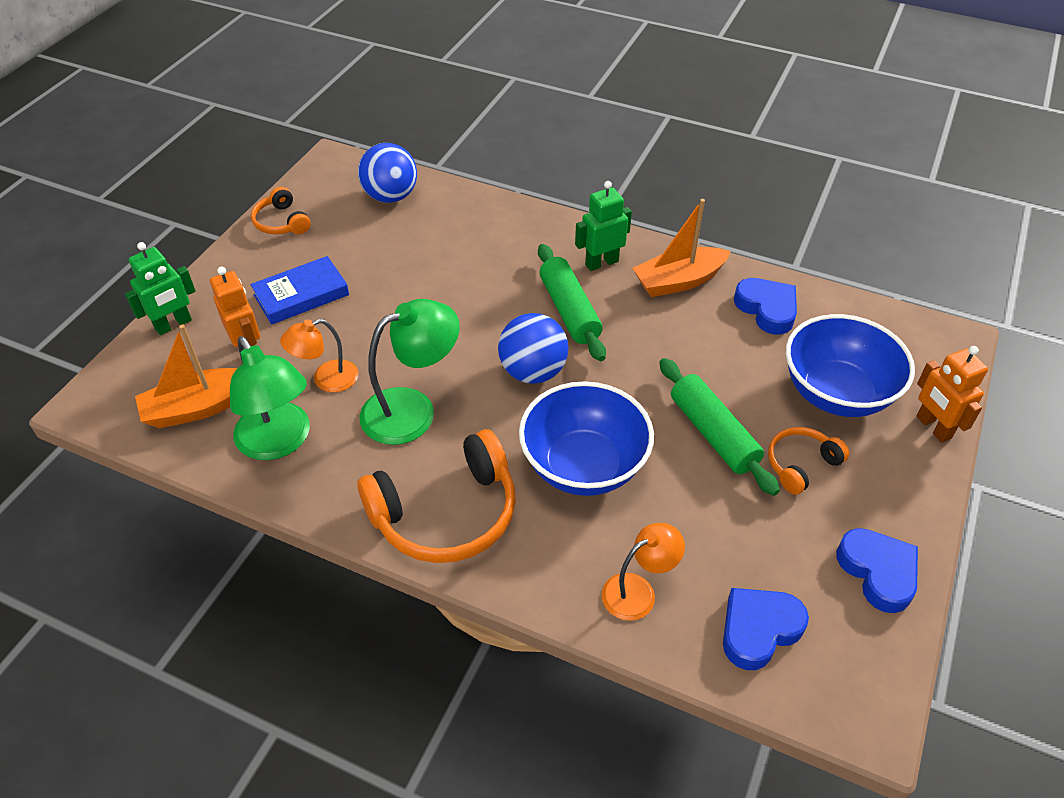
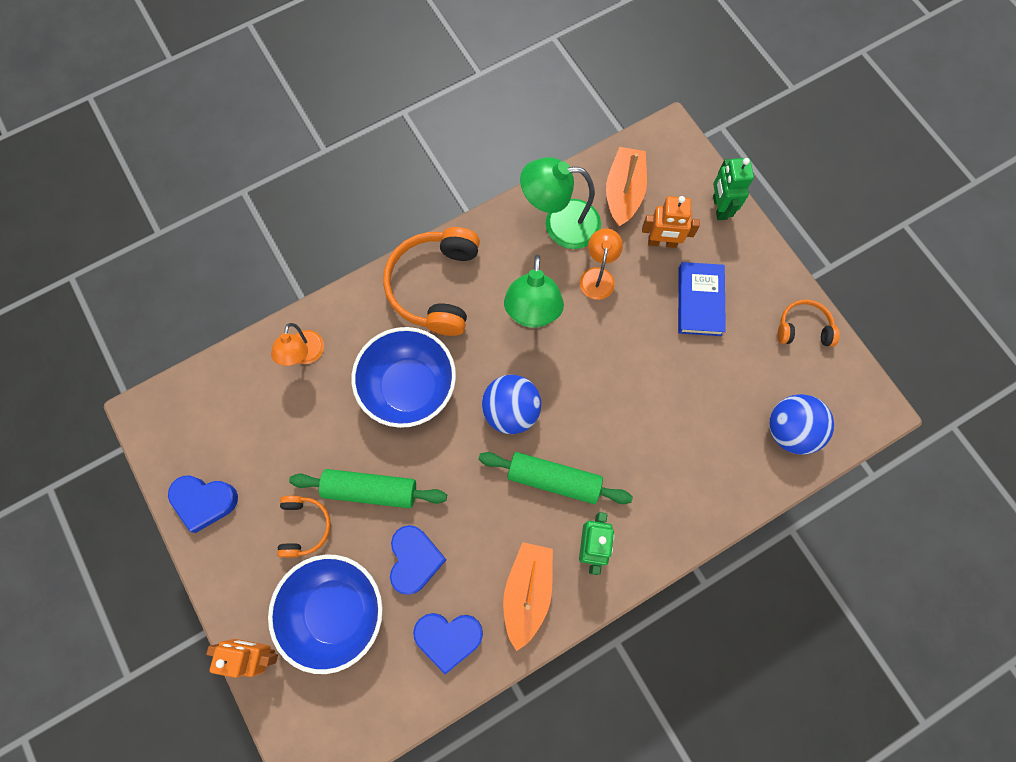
camera: 125 degrees right, 25 degrees up
blue heart [723,588,809,670] -> blue heart moved to [390,525,447,595]

